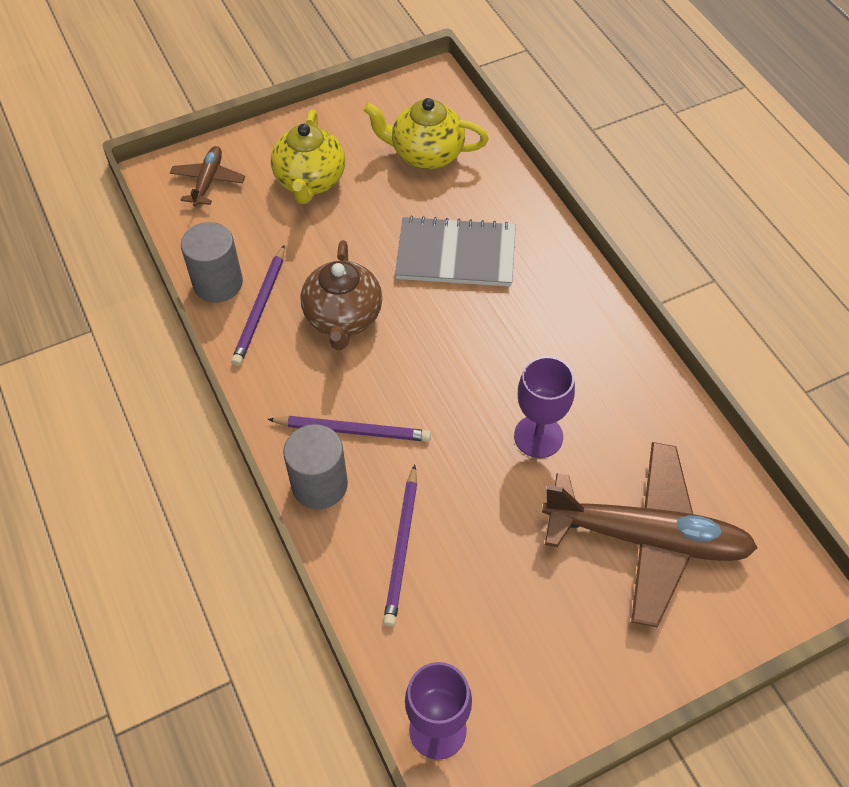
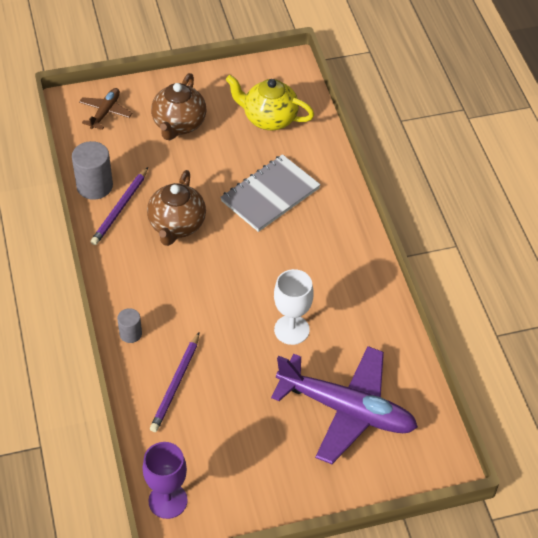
camera: 10 degrees right, 5 degrees down
purple pencil [267,416,431,442] -> none
yellow teapot [271,110,345,204] -> brown teapot [151,73,206,140]
grey cylinder [283,424,348,509] -> grey cylinder [117,308,142,343], size x0.57
grey notebook [395,216,516,287] -> grey notebook turned 60 degrees counterclockwise [220,154,321,232]
purple goblet [514,356,575,458] -> white goblet [274,269,314,345]
brown plane [542,442,758,628] -> purple plane [271,346,418,464]

